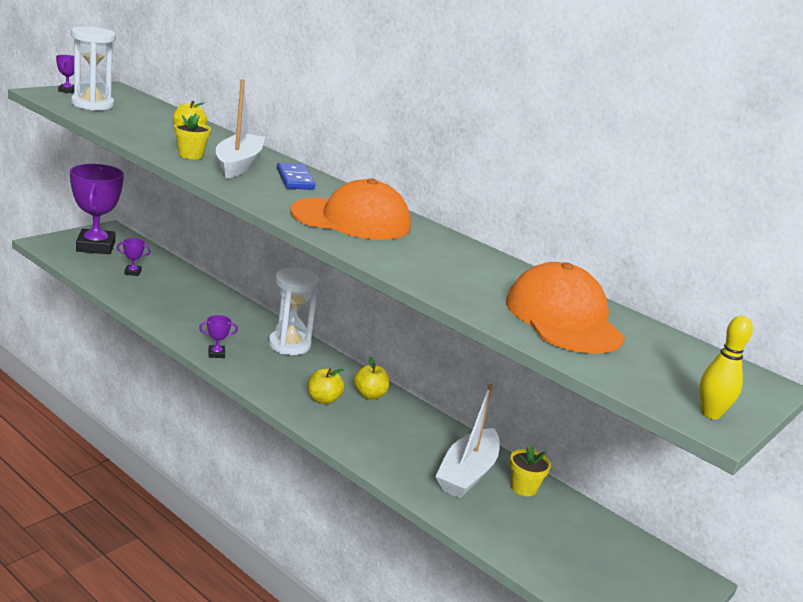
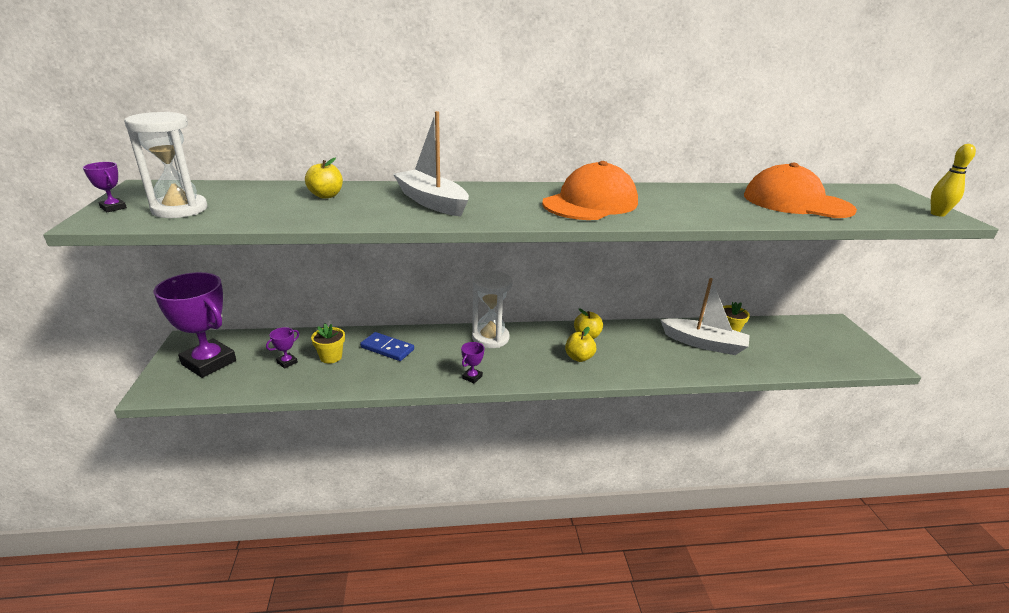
camera: 45 degrees left, 5 degrees up
yellow flower pot [174,113,211,159] -> yellow flower pot moved to [311,324,345,363]
blue domino [277,163,315,190] -> blue domino moved to [360,332,414,361]
white boat [435,384,500,498] -> white boat turned 45 degrees counterclockwise [661,278,750,355]

